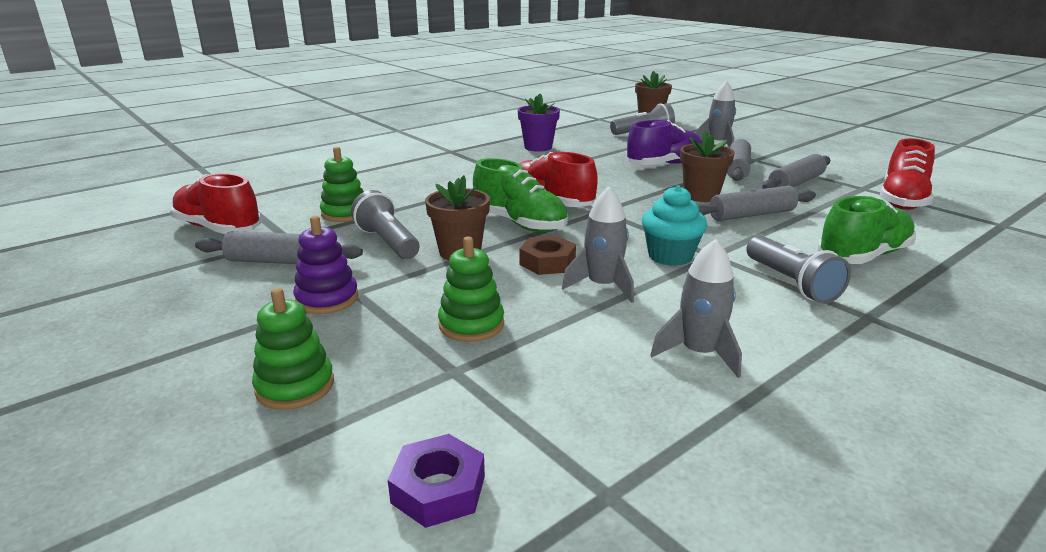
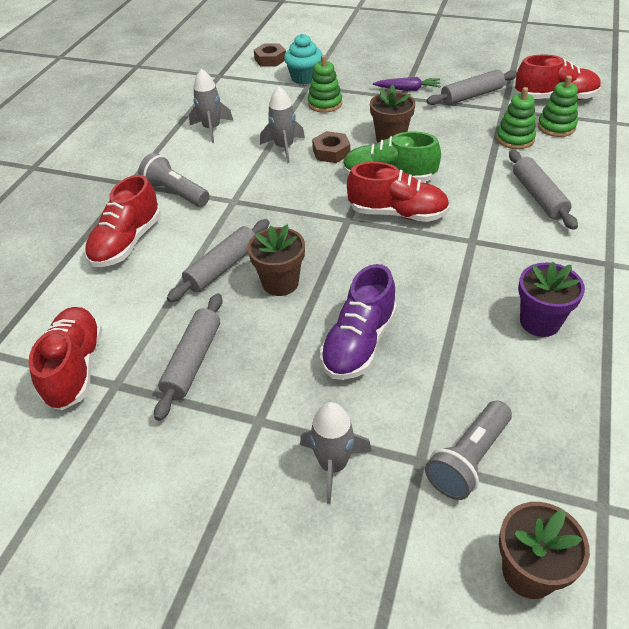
camera: 150 degrees right, 20 degrees up
green stacking toy [252,288,334,410] -> green stacking toy moved to [538,76,578,137]
purple stacking toy [294,216,358,314] -> purple carrot [373,77,441,91]
grey flashlight [351,190,419,259] -> none
purple nut [388,434,485,528] -> brown nut [254,43,286,66]
turquoise cupcake [642,185,707,266] -> turquoise cupcake moved to [284,34,323,85]
grey rolling pin [727,139,751,181] -> grey rolling pin moved to [509,150,578,230]
green shoe [817,196,916,264] -> red shoe [85,175,161,267]

